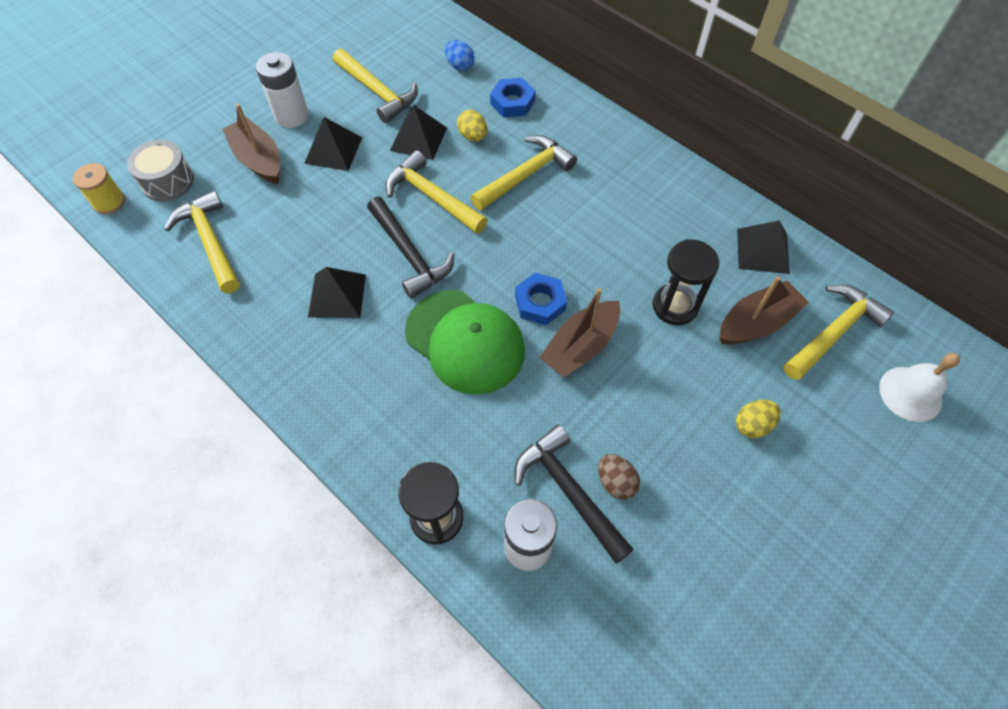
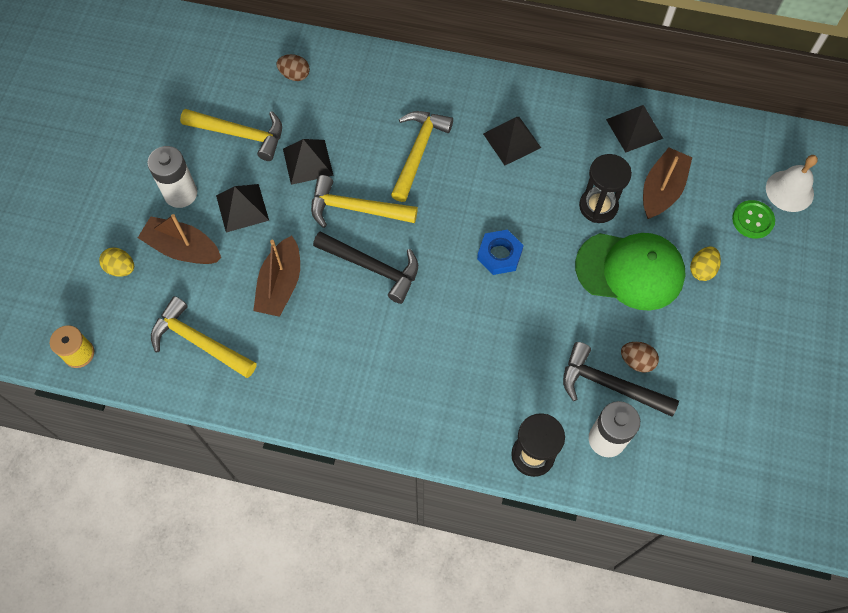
camera: 30 degrees left, 5 degrees up
grey drum [127,140,194,201] -> none
black pyramid [308,267,366,318] -> black pyramid moved to [483,117,541,165]
green cap [405,290,525,395] -> green cap moved to [575,233,686,310]
blue egg [445,40,475,71] -> brown egg [276,54,310,81]
yellow egg [457,110,487,141] -> yellow egg moved to [99,248,134,277]
blue nut [490,78,536,117] -> none
brown boat [539,288,620,378] -> brown boat moved to [253,236,300,317]
yellow hammer [783,285,894,380] -> none
none -> green button [732,200,775,239]

